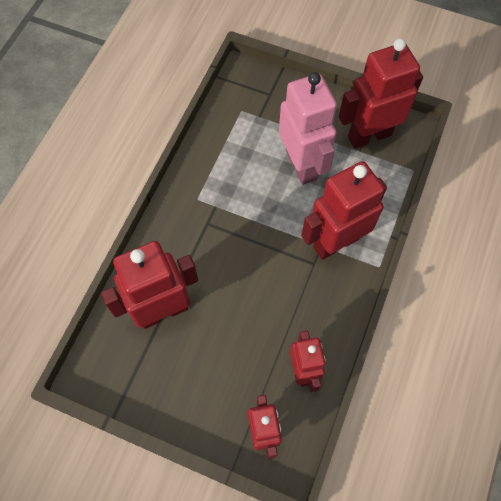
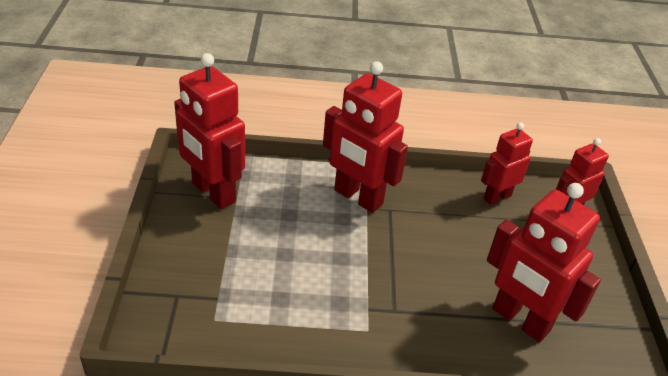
camera: 115 degrees left, 25 degrees down
pink robot [279,72,337,185] -> none

